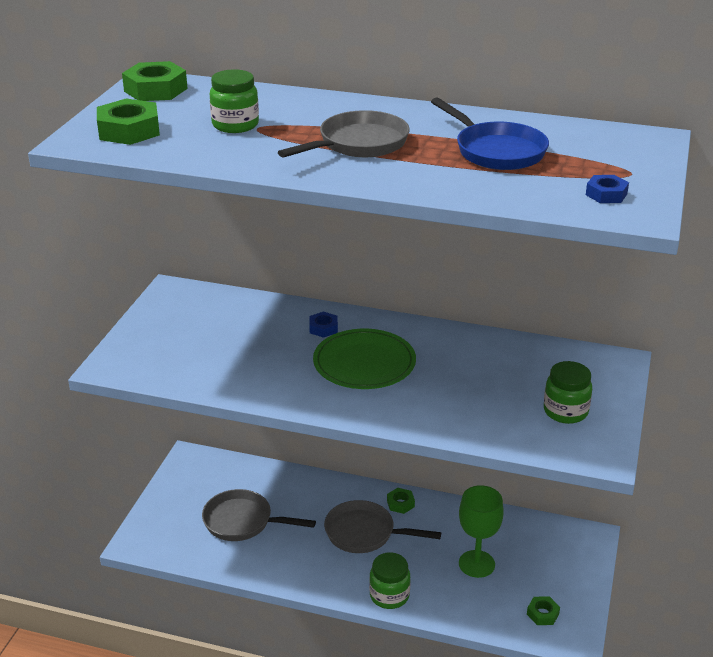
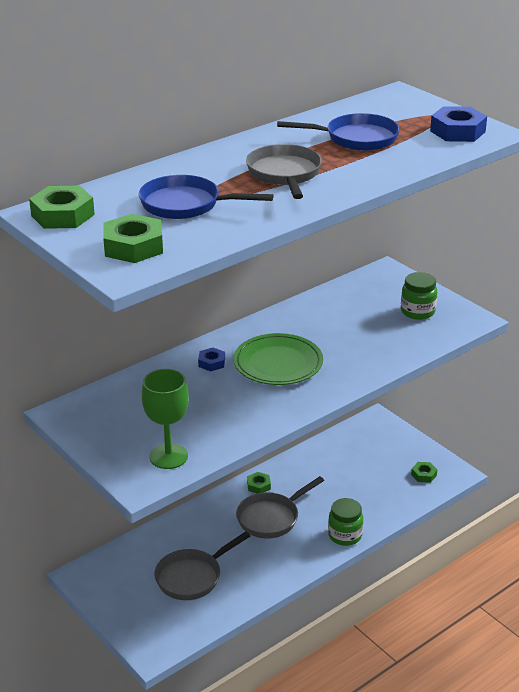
camera: 55 degrees left, 0 degrees up
green jar [210,69,259,133] -> blue pan [139,175,274,219]
green goblet [459,485,504,578] -> green goblet moved to [142,369,189,469]
blue nut [586,175,629,203] -> blue nut [430,106,487,142], size x1.79

